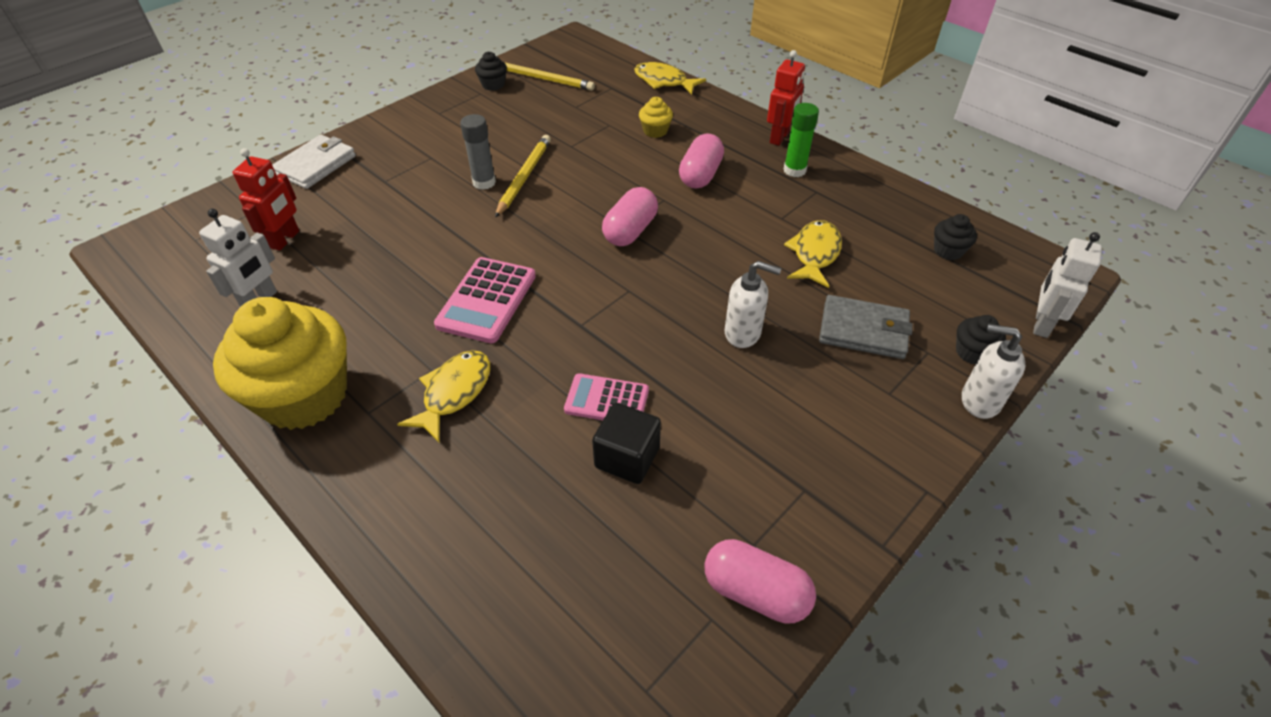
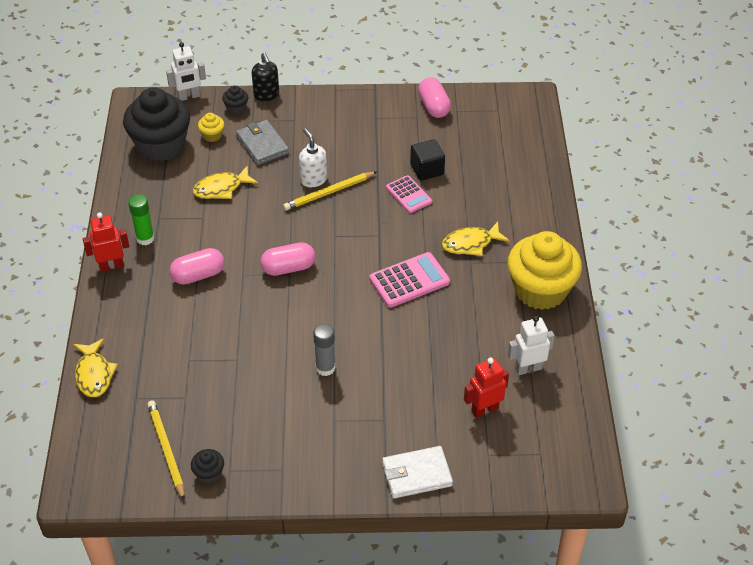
camera: 135 degrees left, 0 degrees up
yellow pencil [495,135,551,218] -> yellow pencil moved to [283,172,376,210]
yellow cupcake [639,97,673,138] -> yellow cupcake moved to [198,113,224,142]
black cupcake [934,214,977,260] -> black cupcake [123,87,190,161], size x2.46
white soap dispenser [962,324,1025,419] -> black soap dispenser [252,52,279,101]

